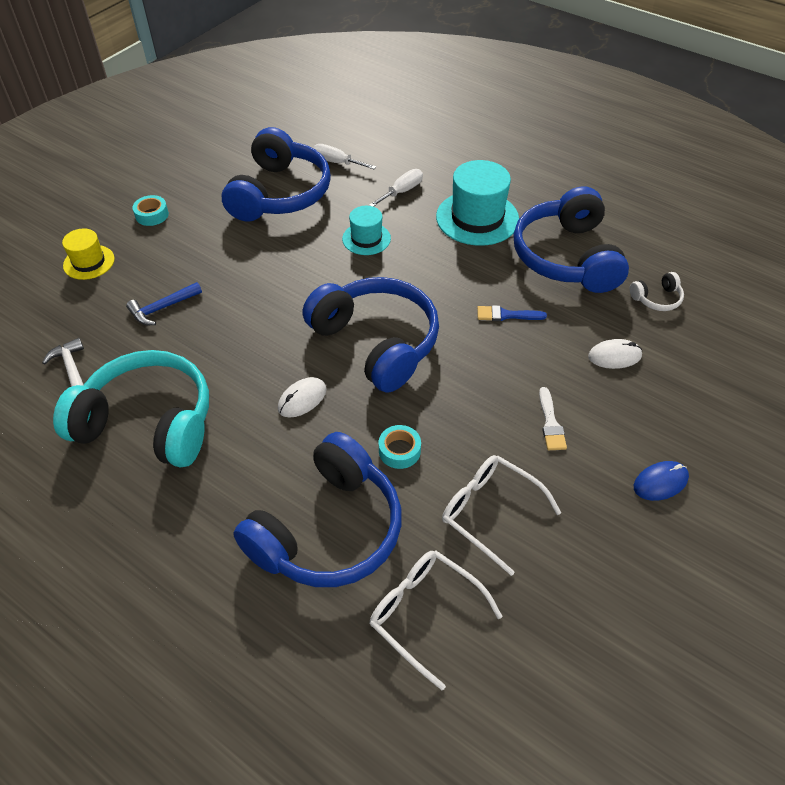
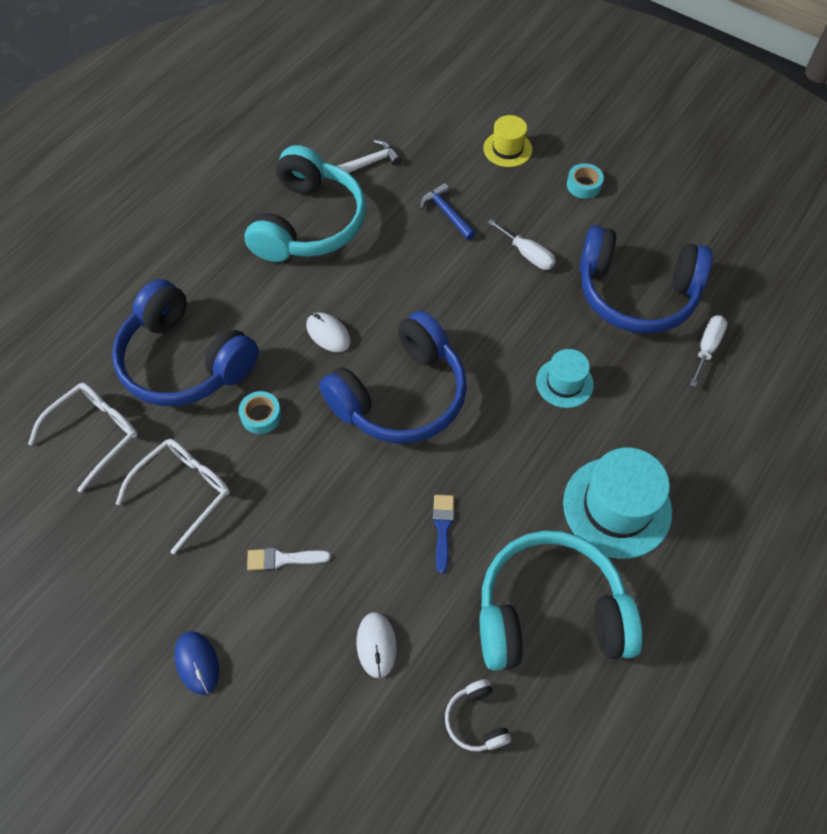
camera: 90 degrees right, 10 degrees up
white screwdriver [369,169,423,207] -> white screwdriver moved to [487,219,556,270]
blue headphones [514,186,629,293] -> turquoise headphones [480,530,643,671]

